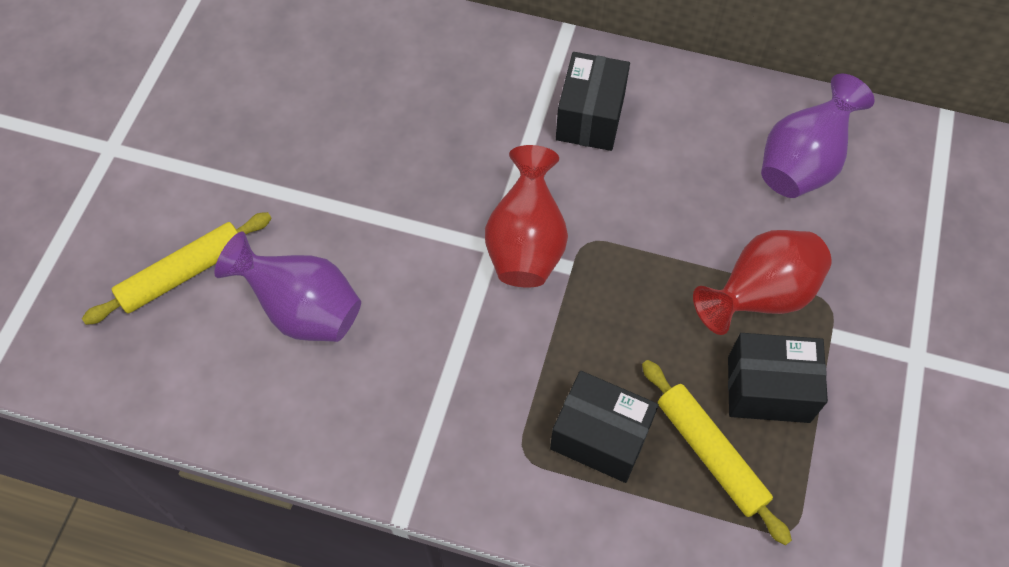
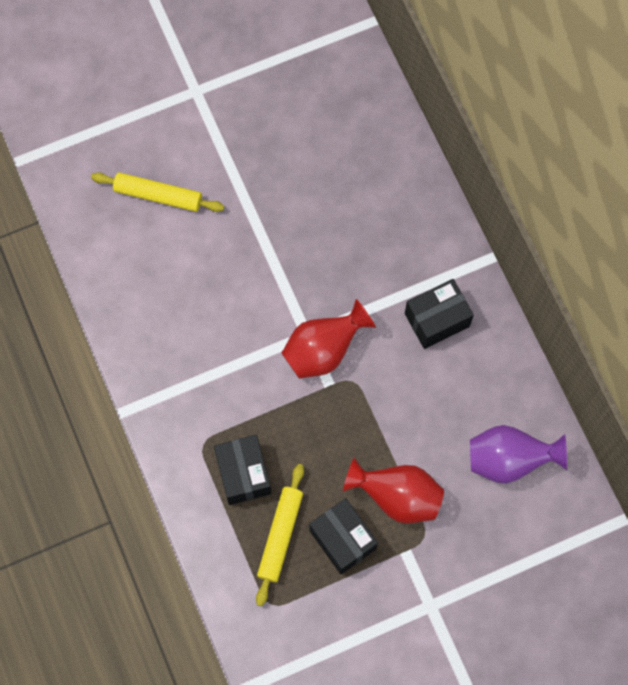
camera: 50 degrees right, 10 degrees up
purple vase [214,232,361,342] -> none

